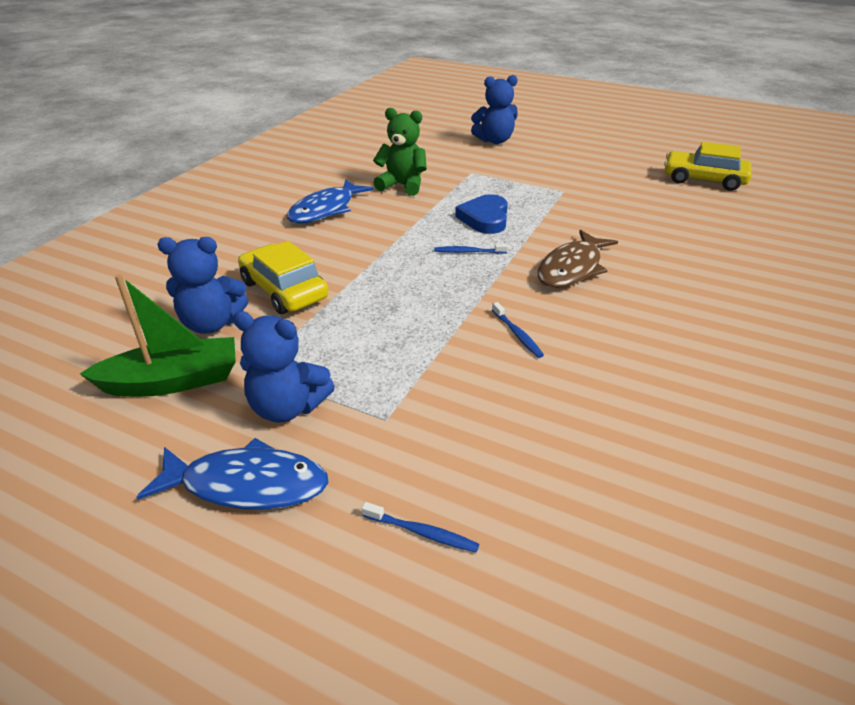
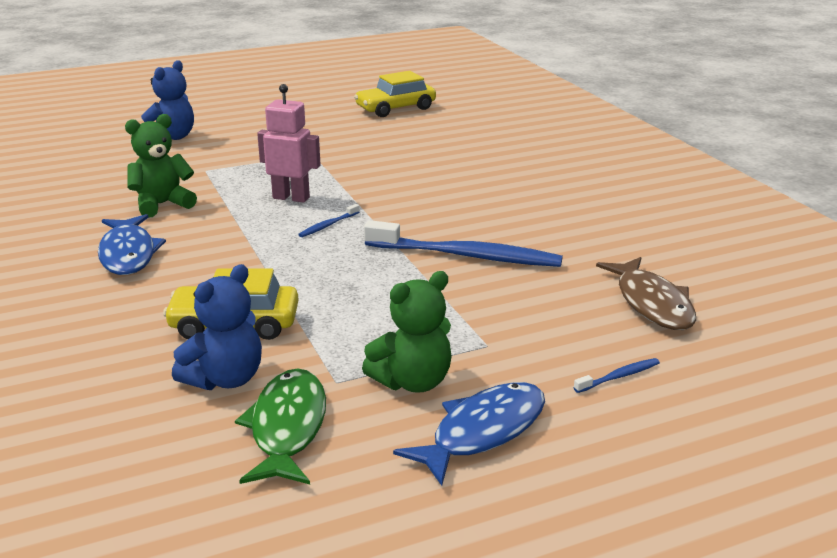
camera: 50 degrees left, 10 degrees down
green boat [80,274,236,397] -> green fish [235,369,326,484]
blue teddy bear [233,311,335,423] -> green teddy bear [362,271,452,393]
blue heart [455,194,508,234] -> pink robot [257,84,321,203]
blue toothbrush [492,302,544,358] -> blue toothbrush [364,220,563,267], size x2.40
brown fish [538,230,618,288] -> brown fish moved to [596,257,696,330]

